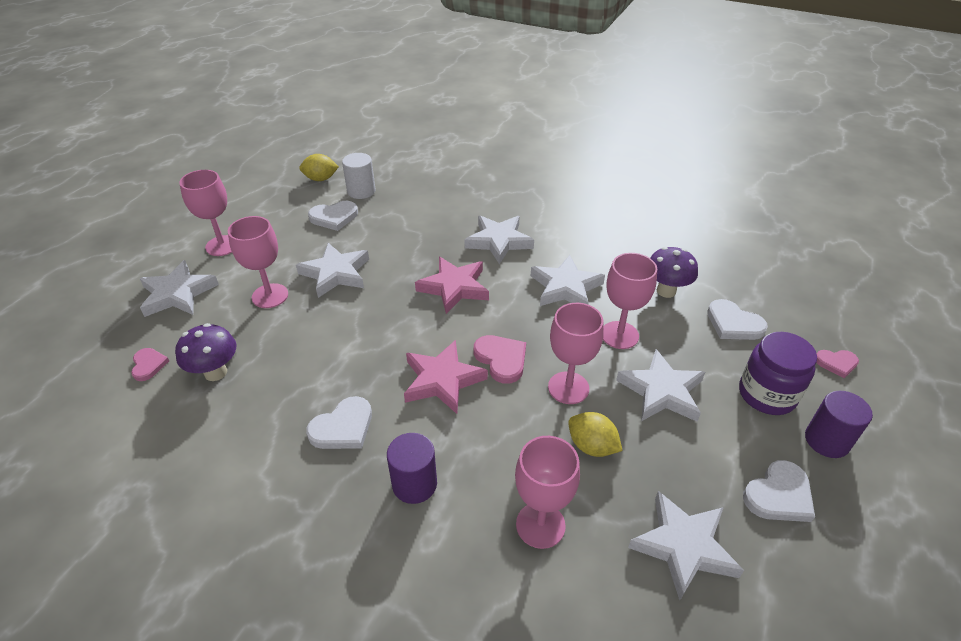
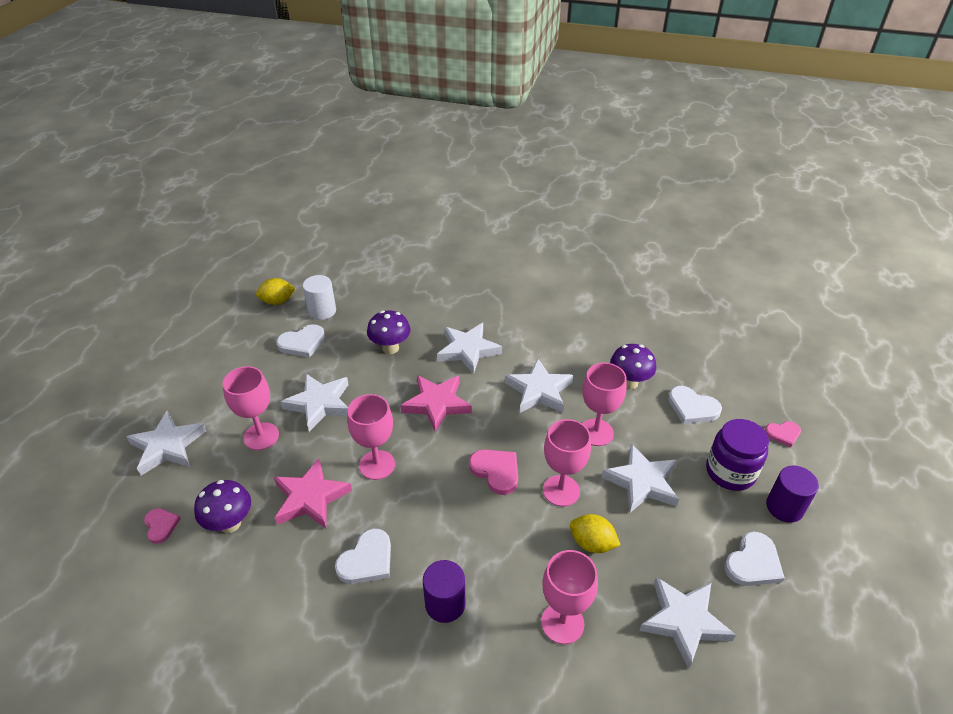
camera: 10 degrees left, 0 degrees up
pink goblet [179,170,232,256] -> pink goblet moved to [347,394,395,480]
pink star [404,340,488,414] -> pink star moved to [274,458,352,529]
none -> purple mushroom [367,311,411,354]

